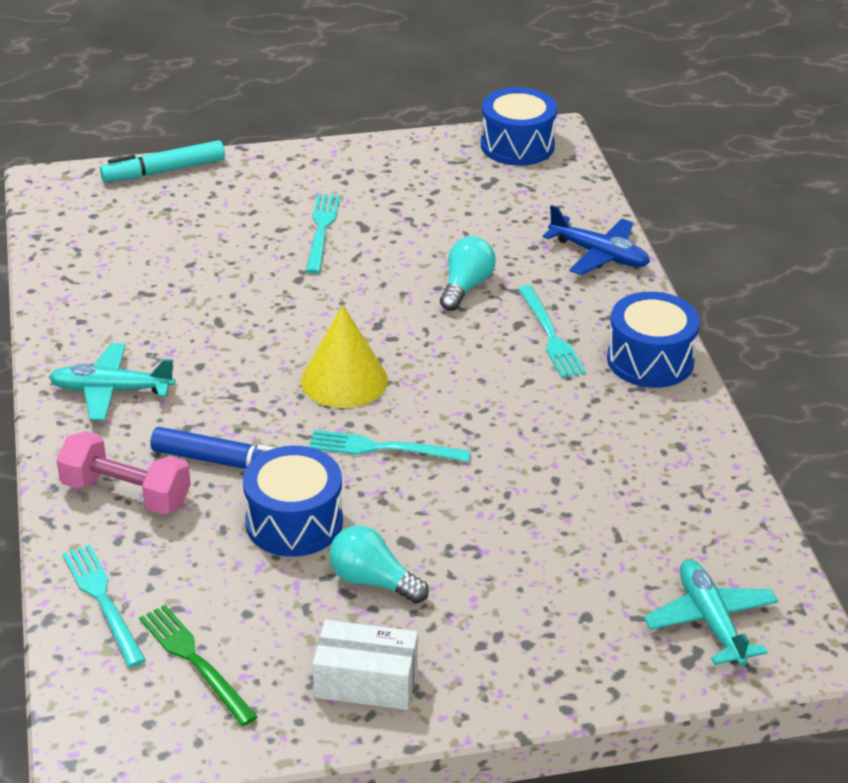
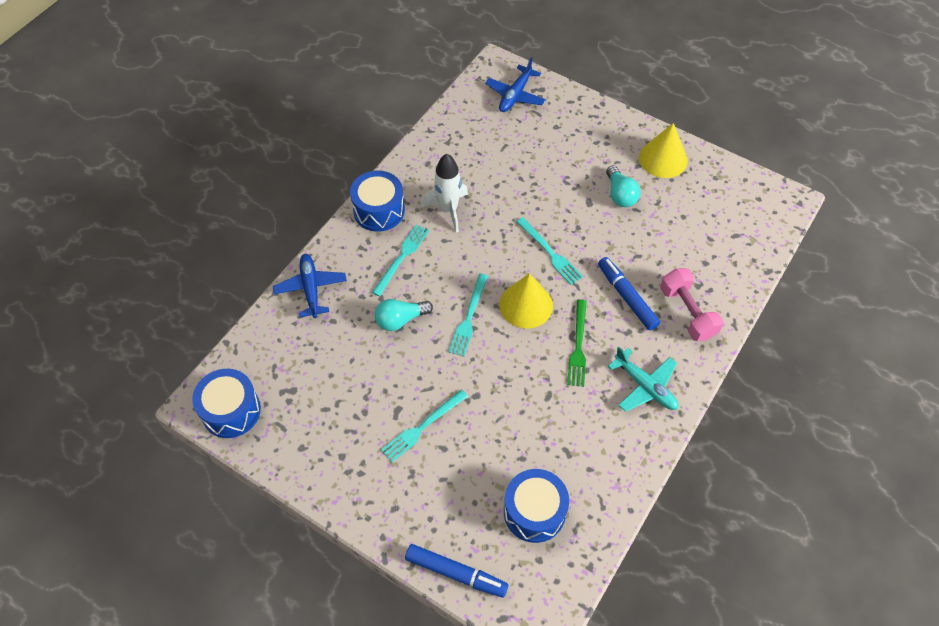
camera: 135 degrees left, 20 degrees up
turquoise fork [62,544,146,667] -> turquoise fork moved to [449,274,488,356]
turquoise marker [100,140,225,182] -> blue marker [405,544,509,598]
green fork [139,605,258,726] -> green fork moved to [567,299,587,387]
blue drum [243,446,343,557] -> blue drum moved to [504,469,569,543]
white box [313,620,418,710] -> yellow cone [639,123,688,178]
turquoise plane [644,559,778,666] -> blue plane [485,57,546,112]
none -> white rocket [421,153,468,233]

